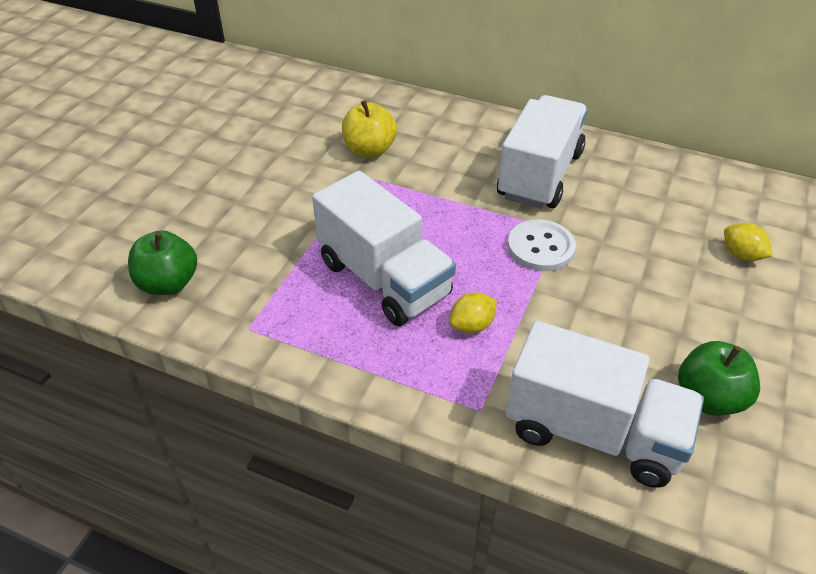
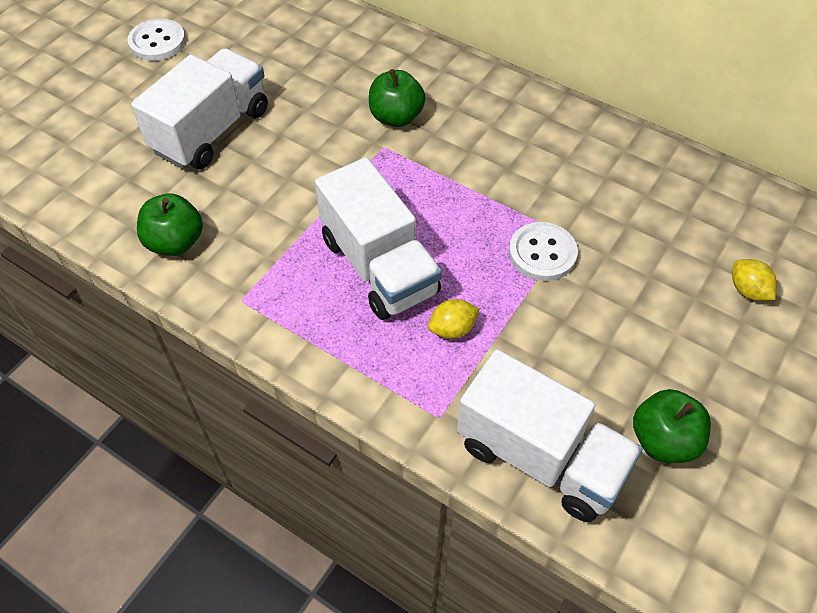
camera: 10 degrees right, 10 degrees up
yellow apple [342,100,397,158] -> green apple [369,69,426,127]
white truck [497,95,588,208] -> white truck moved to [131,48,268,169]
none -> white button [128,18,186,61]

